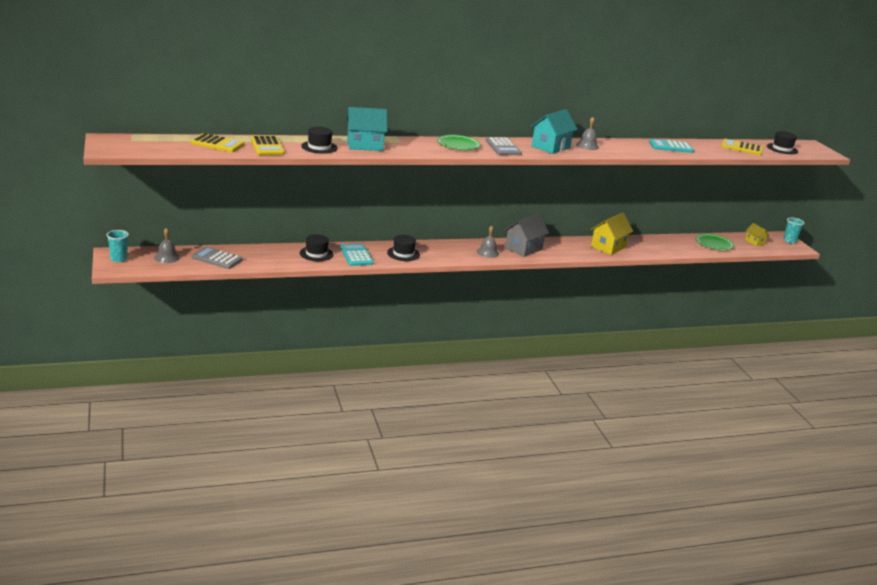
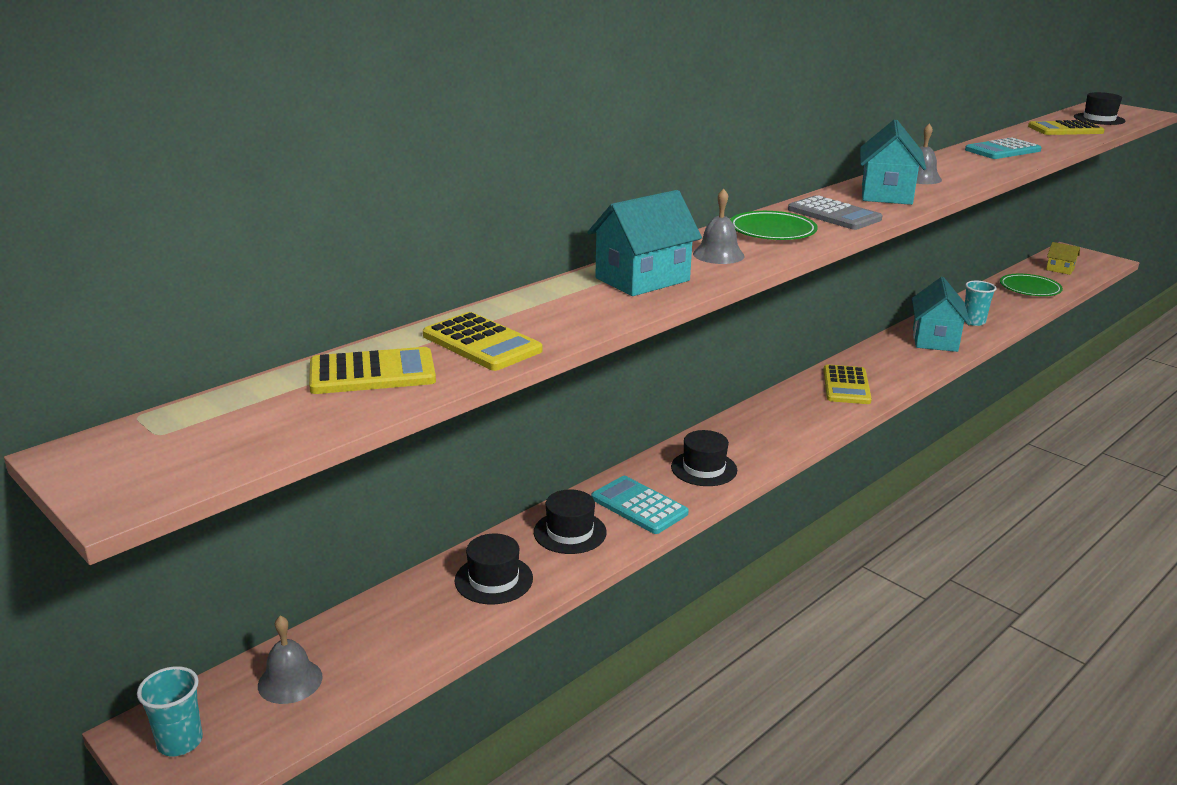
camera: 25 degrees left, 0 degrees up
grey calculator [192,246,243,269] -> none
black hat [301,127,338,154] -> black hat moved to [455,534,533,604]
grey bell [477,226,499,258] -> grey bell moved to [693,189,745,264]
grey house [504,213,549,257] -> yellow calculator [823,365,872,404]
yellow house [590,212,633,255] -> turquoise house [912,277,970,352]
turquoise cup [783,218,805,244] -> turquoise cup moved to [964,281,997,326]

